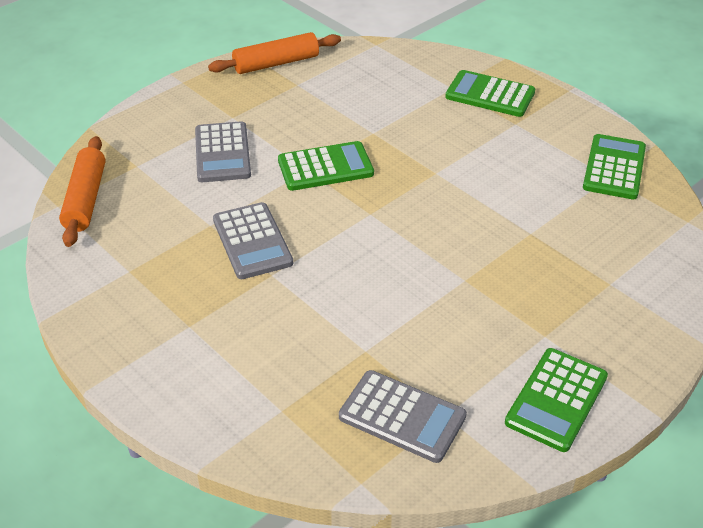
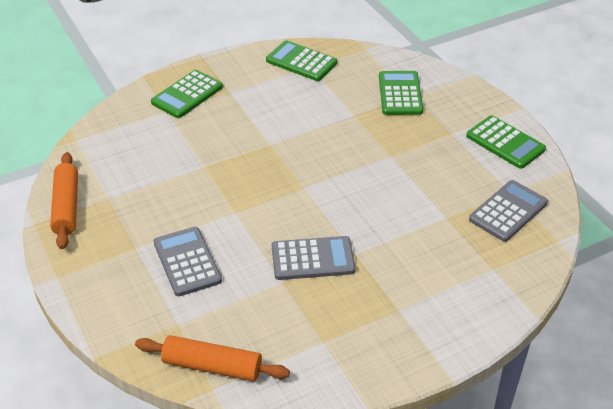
camera: 75 degrees left, 0 degrees up
grey calculator [195,121,251,182] -> grey calculator turned 120 degrees counterclockwise [153,227,222,296]
green calculator [278,141,374,191] -> green calculator moved to [379,71,423,115]

